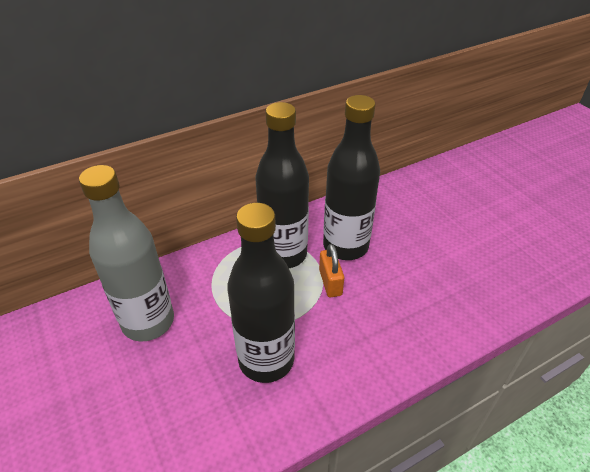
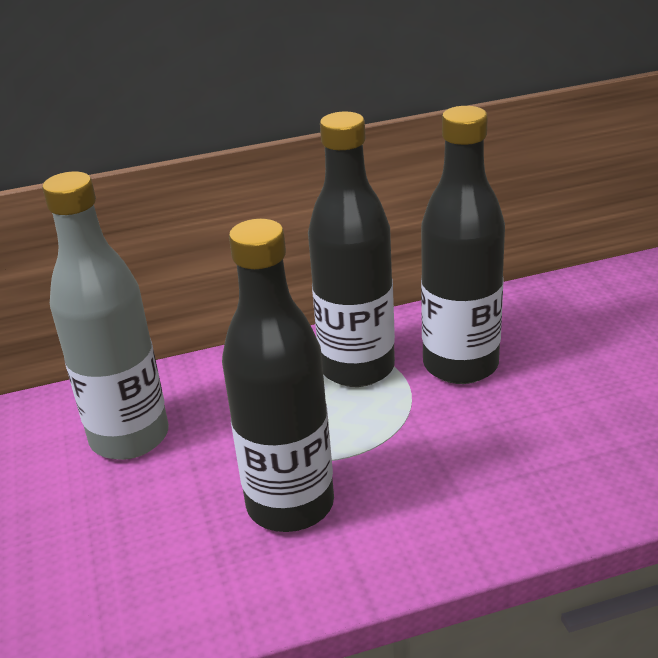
camera: 15 degrees right, 10 degrees down
orange padlock [319,244,344,297] -> none

